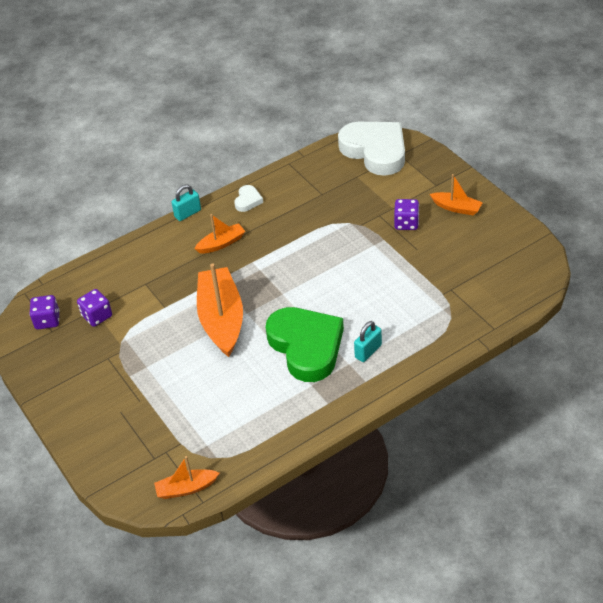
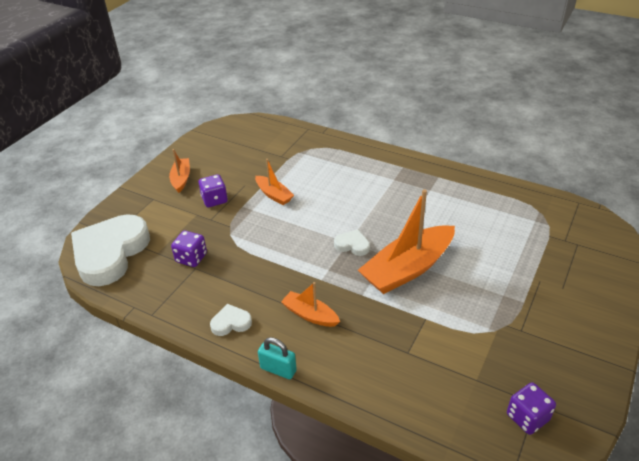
camera: 120 degrees left, 5 degrees down
purple dice [77,289,112,327] -> purple dice moved to [171,231,207,267]
orange boat [154,456,219,499] -> orange boat moved to [255,159,294,205]
green heart [265,307,344,382] -> none
turquoise padlock [354,321,382,362] -> none
none -> white heart [334,230,370,256]

